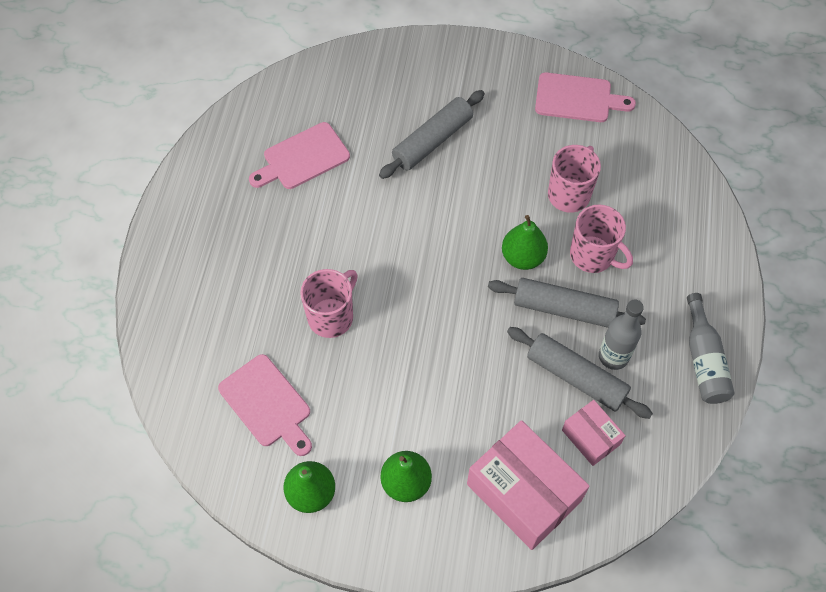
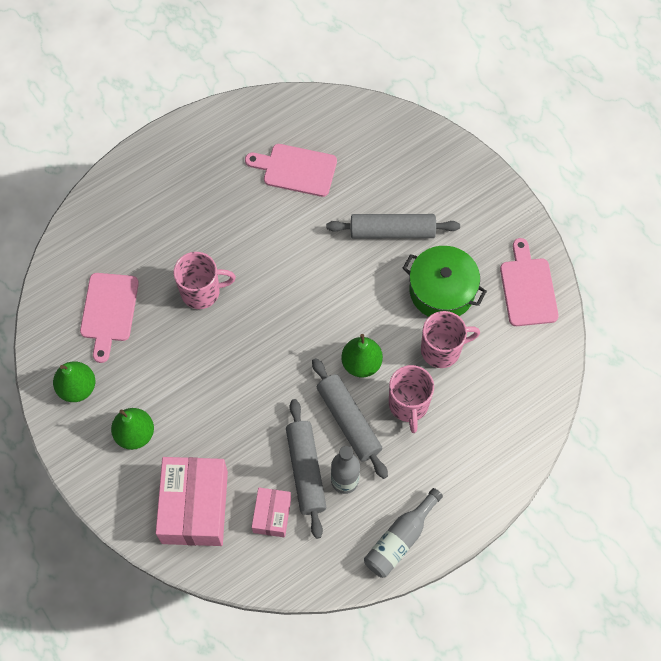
camera: 45 degrees right, 5 degrees up
pink cutting board [535,72,636,122] -> pink cutting board turned 150 degrees counterclockwise [500,238,559,326]
none -> green pot [402,246,487,317]

